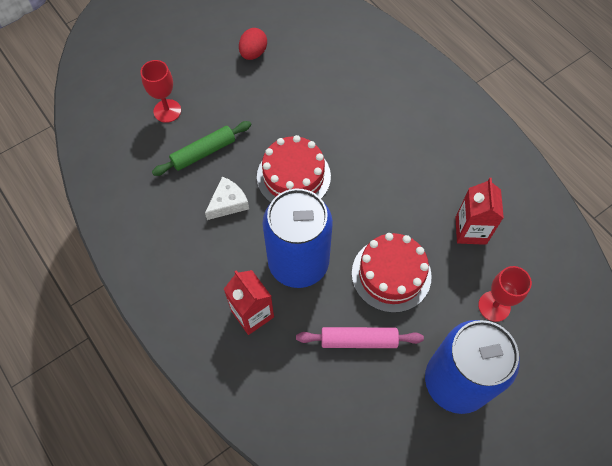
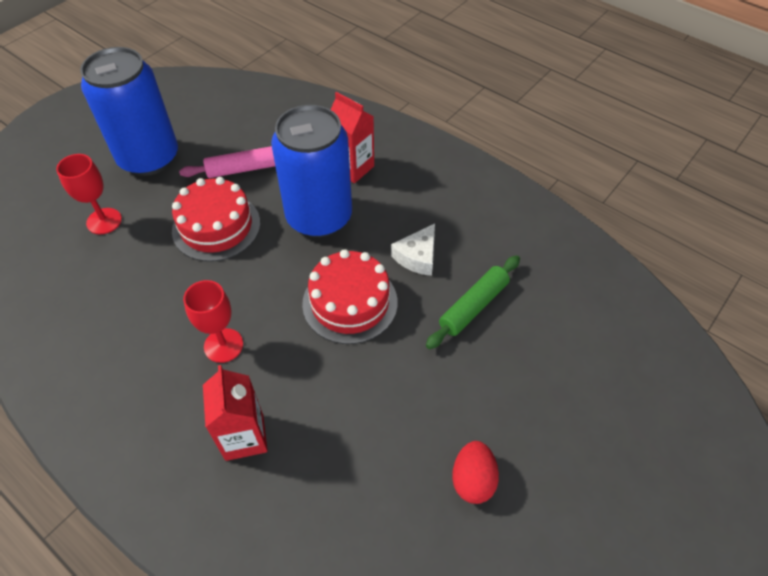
camera: 165 degrees right, 10 degrees down
red goblet [140,60,181,123] -> red goblet moved to [183,280,243,363]
red carton [455,178,504,245] -> red carton moved to [203,365,268,461]

